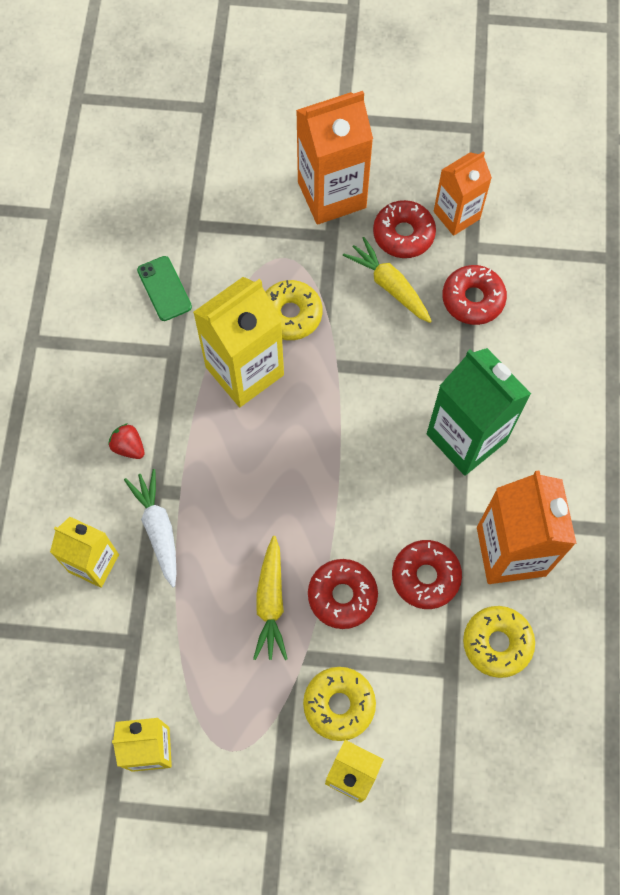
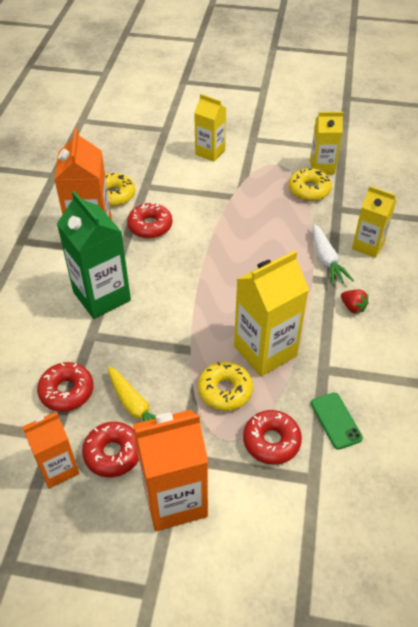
camera: 175 degrees left, 20 degrees down
yellow carrot [253,536,288,660] -> none
yellow donut [303,667,376,741] -> yellow donut moved to [289,168,332,201]
red donut [308,559,378,629] -> red donut moved to [243,410,302,465]

